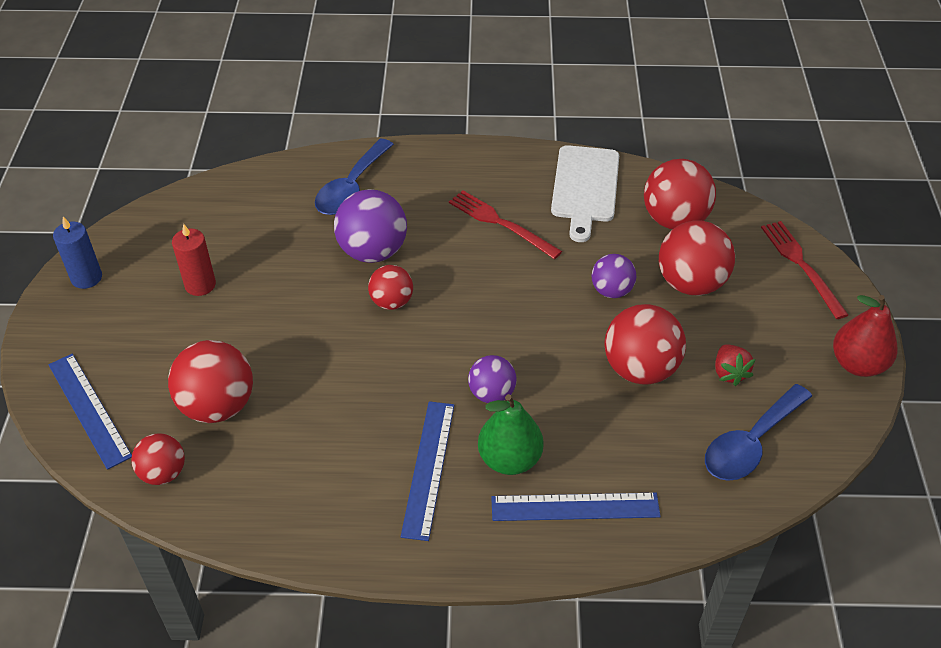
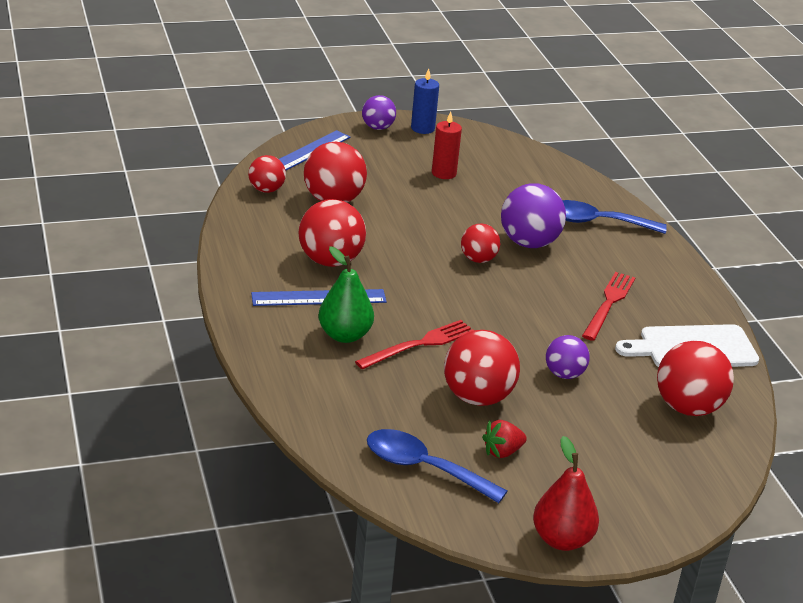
camera: 70 degrees right, 15 degrees down
purple ball [468,355,516,403] -> purple ball moved to [362,95,396,130]
blue ruler [491,493,661,521] -> none
red ball [659,220,735,296] -> red ball moved to [298,199,366,267]
red fork [761,221,848,319] -> red fork moved to [355,320,474,370]

